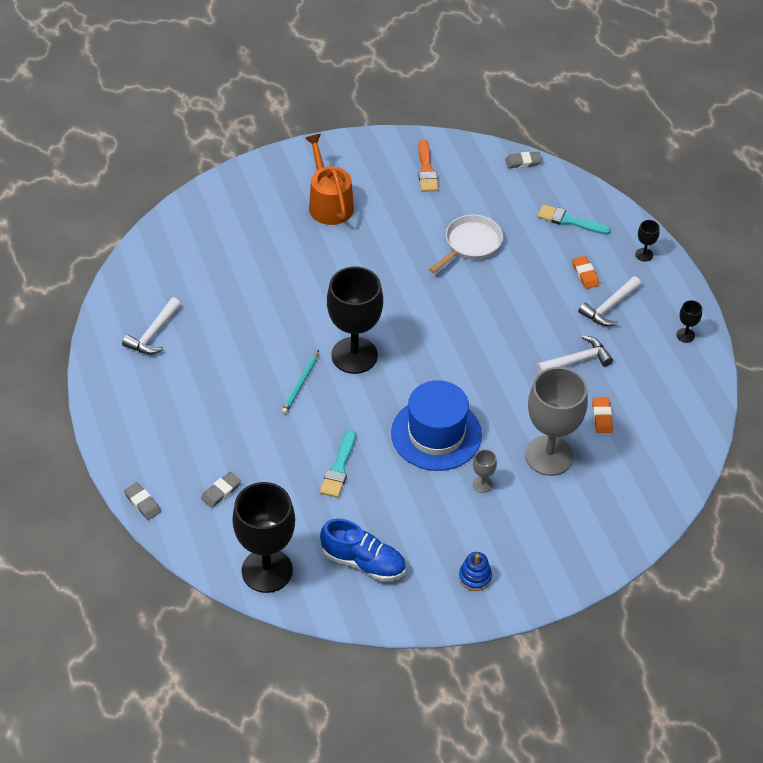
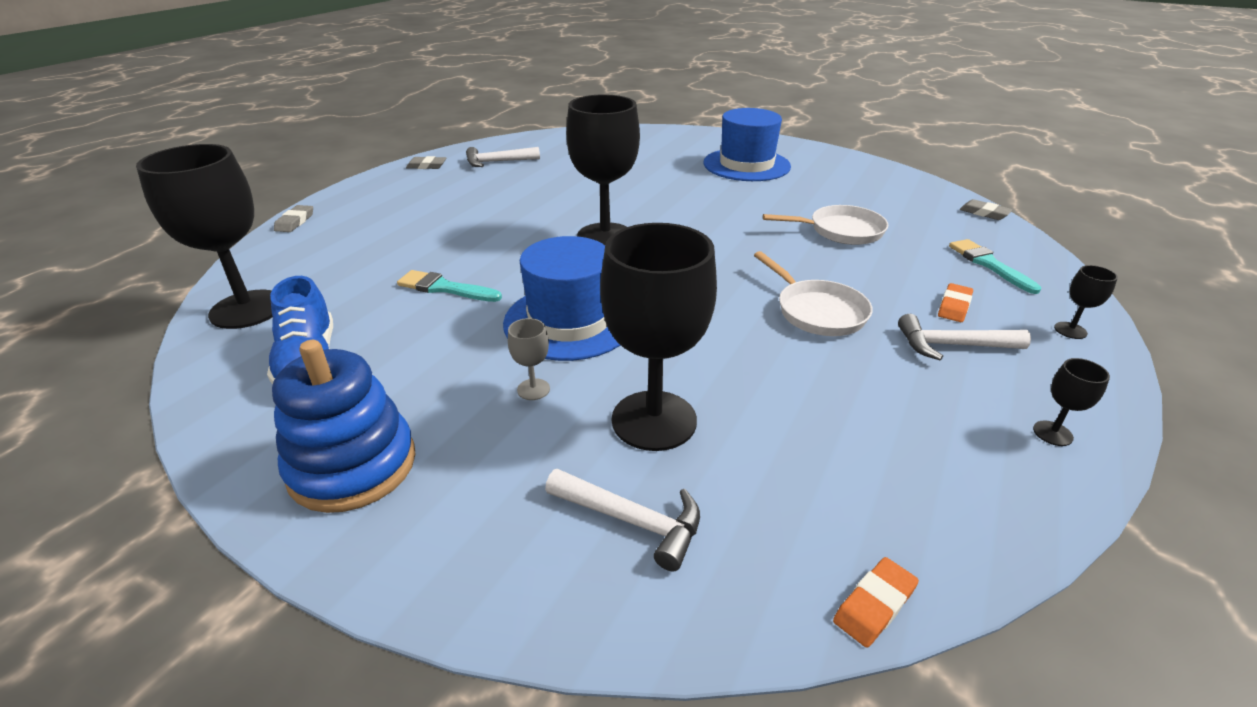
camera: 50 degrees right, 15 degrees down
grey eraser [201,472,241,508] -> grey eraser moved to [406,156,446,169]
turquoise pencil [282,350,319,414] -> none
orange watering can [305,134,354,225] -> blue hat [704,108,791,181]
turquoise brush [320,430,356,498] -> turquoise brush turned 45 degrees clockwise [397,270,502,302]
orange brush [418,139,438,192] -> none
blue stacking toy [459,552,492,591] -> blue stacking toy [272,340,415,513], size x2.07
grey goblet [525,367,588,476] -> black goblet [600,223,717,451]
white hammer [537,335,613,373] -> white hammer moved to [545,469,700,572]
orange eraser [592,398,613,433] -> orange eraser moved to [833,557,919,648]
none -> white pan [754,251,873,336]

